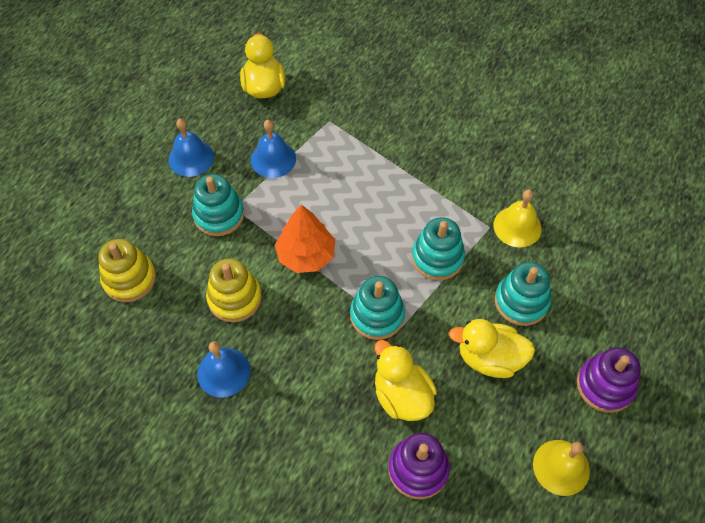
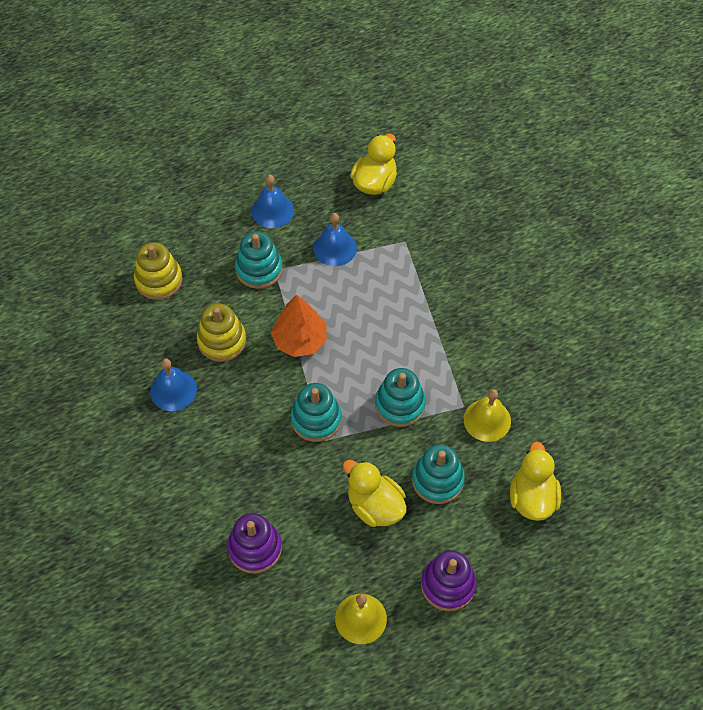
camera: 35 degrees right, 0 degrees up
yellow duck [375,340,437,421] -> yellow duck moved to [510,441,561,521]

